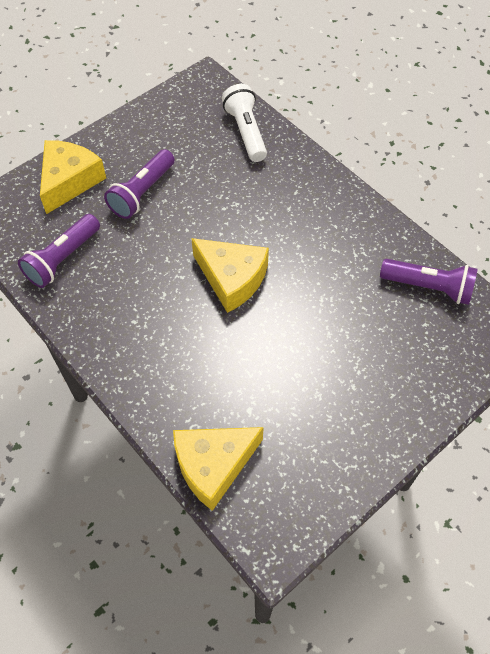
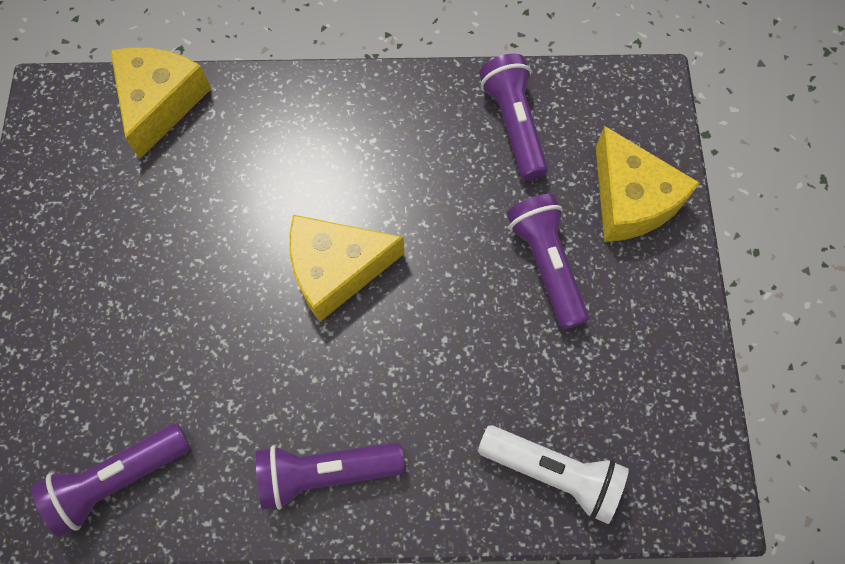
camera: 130 degrees right, 10 degrees up
none -> purple flashlight [256,442,405,510]

